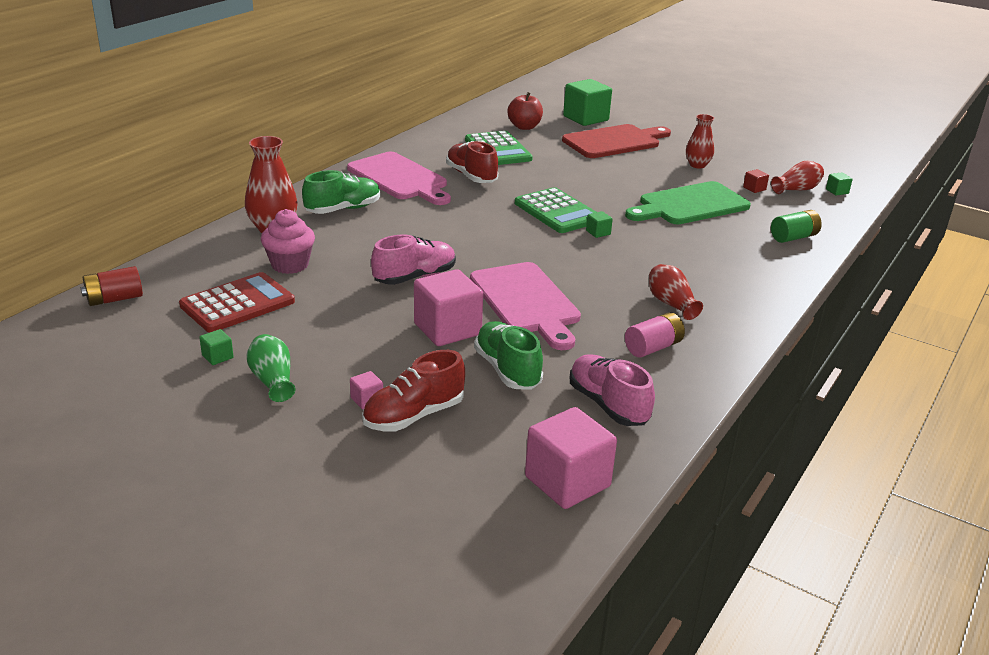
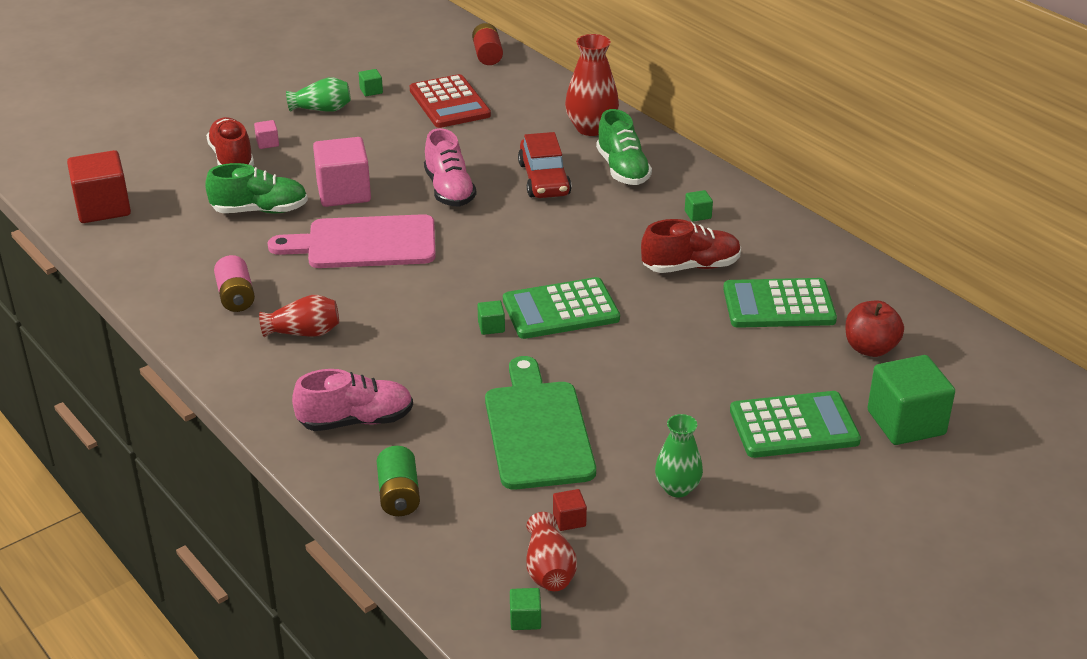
camera: 110 degrees right, 5 degrees up
pink cupcake [261,209,315,274] -> none
pink cutting board [347,152,451,205] -> green cube [685,190,713,221]
pink cube [525,407,617,509] -> red cube [67,150,131,223]
red cutting board [562,124,671,158] -> green calculator [730,391,861,458]
pink shoe [570,354,655,426] -> pink shoe moved to [292,369,413,431]
red vase [686,114,714,168] -> green vase [655,414,703,497]
none -> red car [518,132,572,198]

